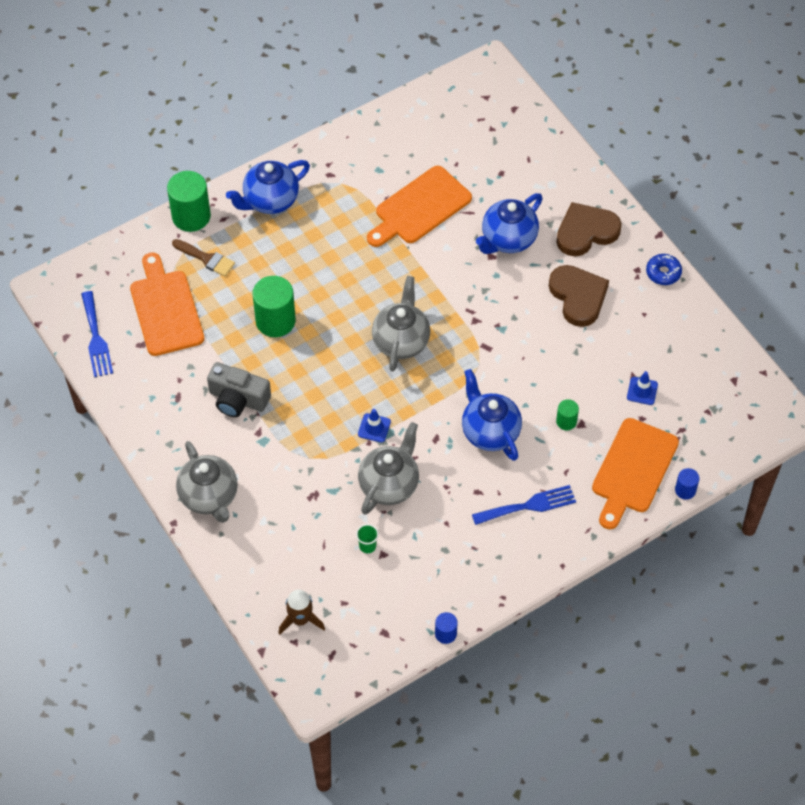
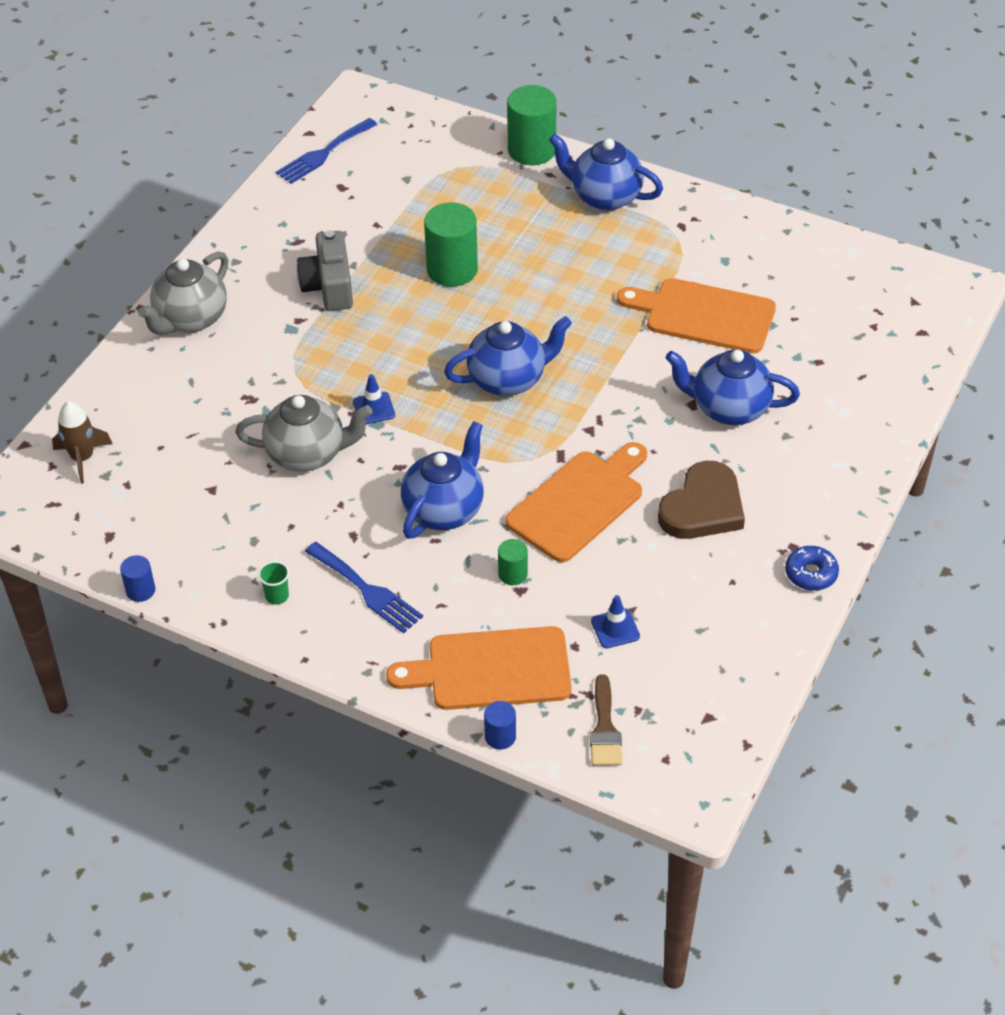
camera: 60 degrees right, 10 degrees down
orange cutting board [130,252,204,356] -> orange cutting board moved to [505,442,647,562]
brown brush [172,239,235,276] -> brown brush moved to [590,674,622,766]
green cup [356,524,379,553] -> green cup moved to [258,561,289,605]
grey teapot [372,276,430,372] -> blue teapot [444,316,572,396]
brown heart [556,202,622,256] -> none

